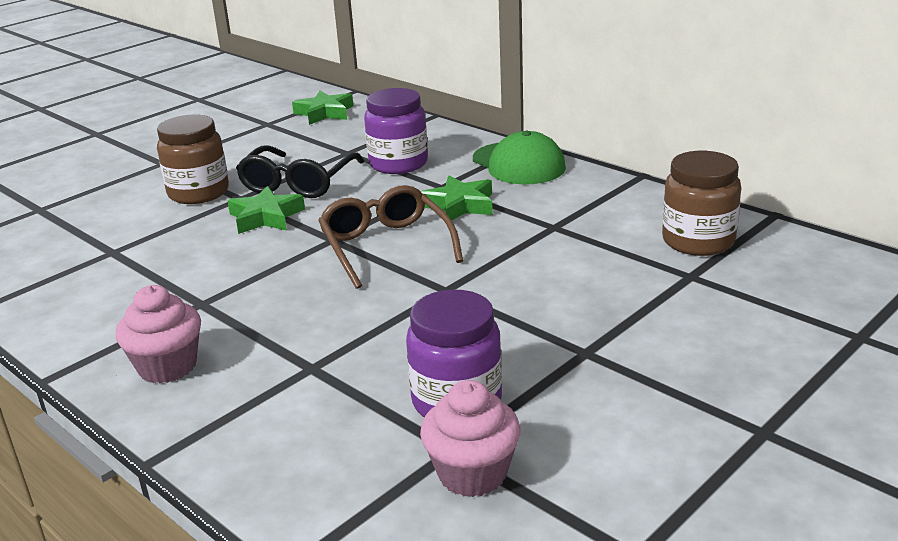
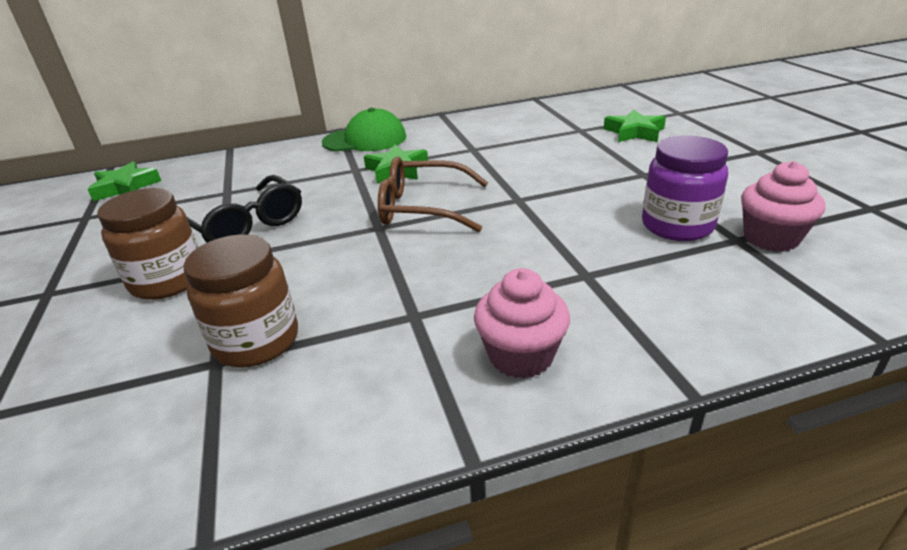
camera: 60 degrees left, 5 degrees up
green star [228,186,305,234] -> green star moved to [604,109,666,142]
purple jar [364,88,428,174] -> none
brown jar [662,151,741,256] -> brown jar moved to [184,234,298,367]

